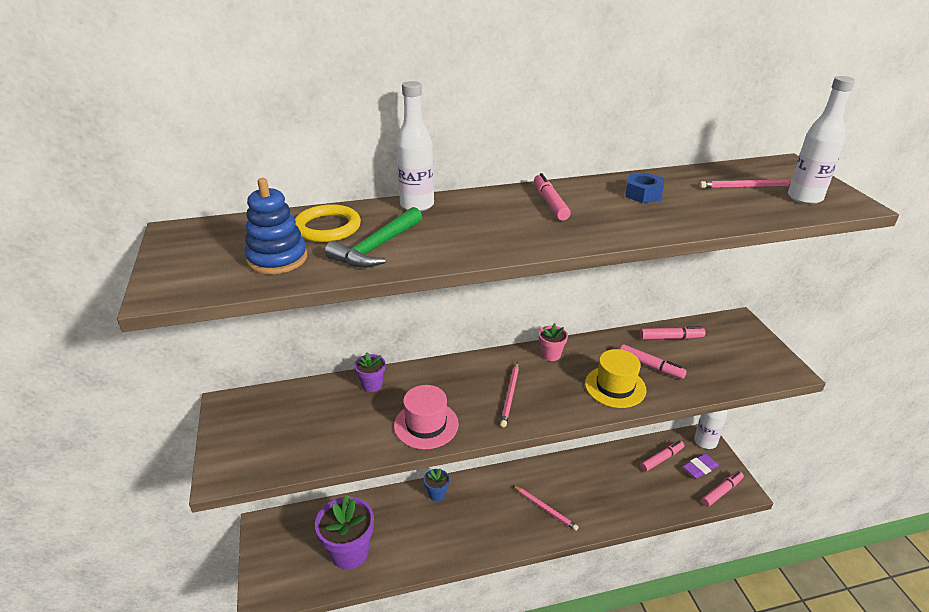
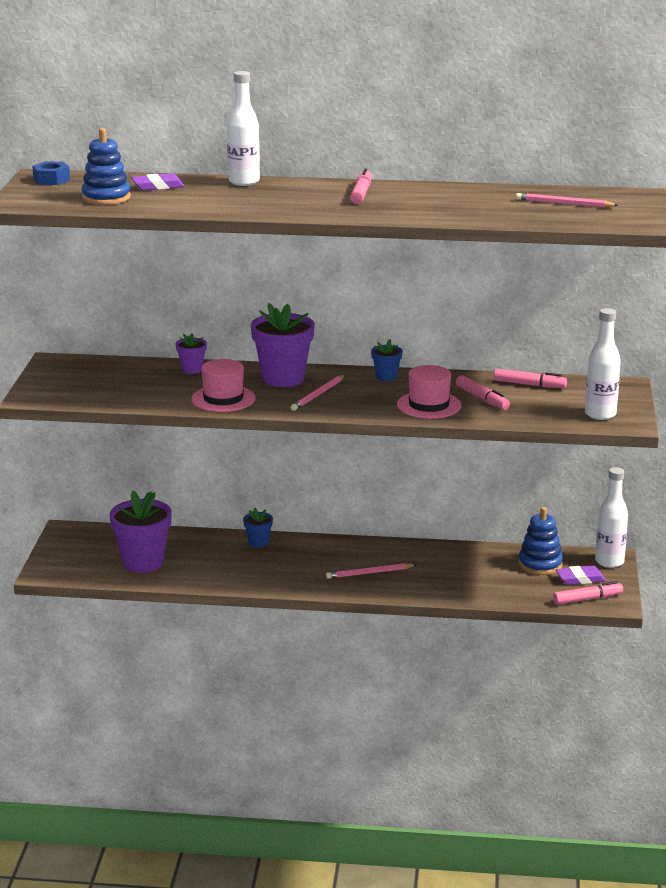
camera: 20 degrees right, 10 degrees down
yellow ring [295,204,361,242] -> purple eraser [131,173,185,190]
green hammer [325,207,422,268] -> none
pink pencil [513,485,579,531] -> pink pencil turned 105 degrees clockwise [326,563,416,579]
pink flower pot [539,323,568,361] -> blue flower pot [371,339,403,381]
yellow hat [585,349,647,408] -> pink hat [397,365,462,419]
blue nut [625,173,664,203] -> blue nut moved to [32,161,70,185]
pink marker [640,441,685,472] -> blue stacking toy [518,507,563,575]
white bottle [788,76,855,204] -> white bottle moved to [585,308,621,420]
none -> purple flower pot [251,303,315,387]

